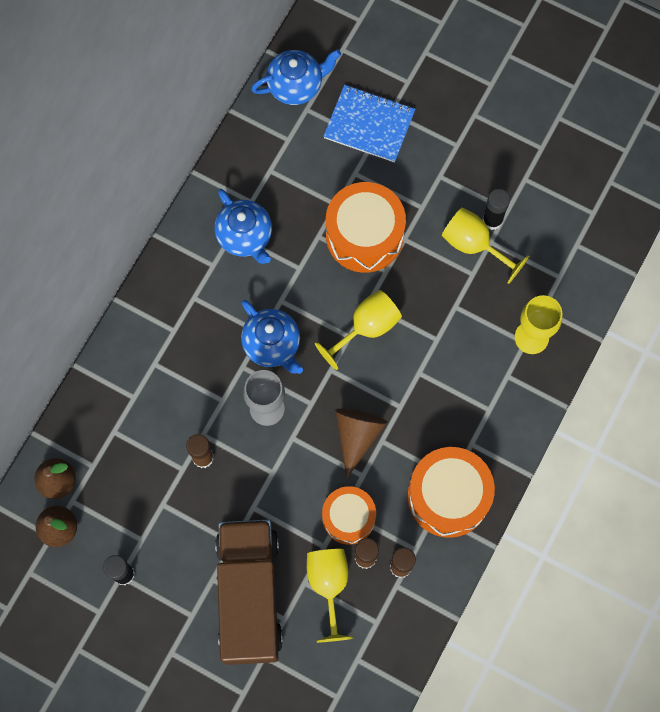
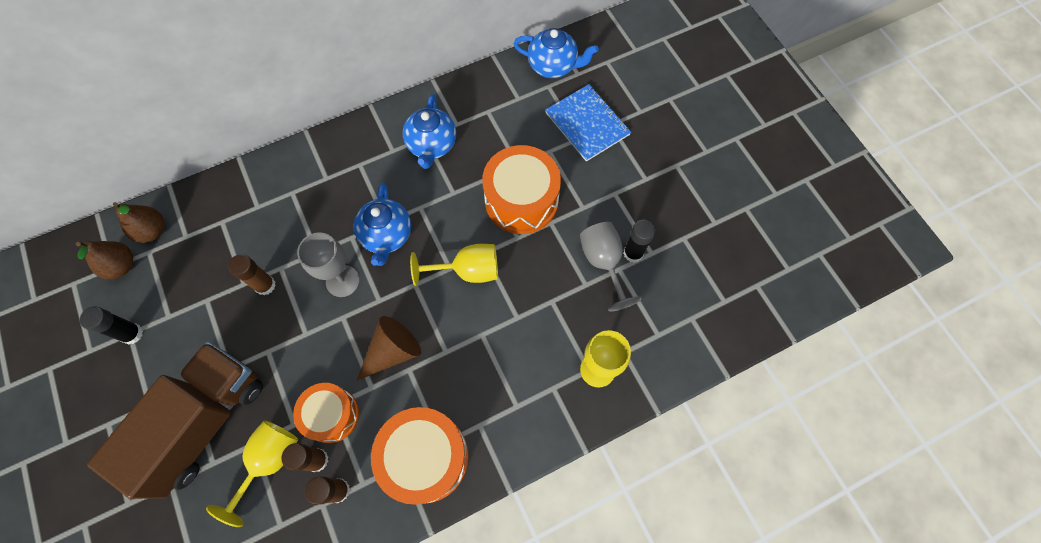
camera: 35 degrees right, 5 degrees down
yellow goblet [442,207,529,284] -> grey goblet [580,222,642,312]

